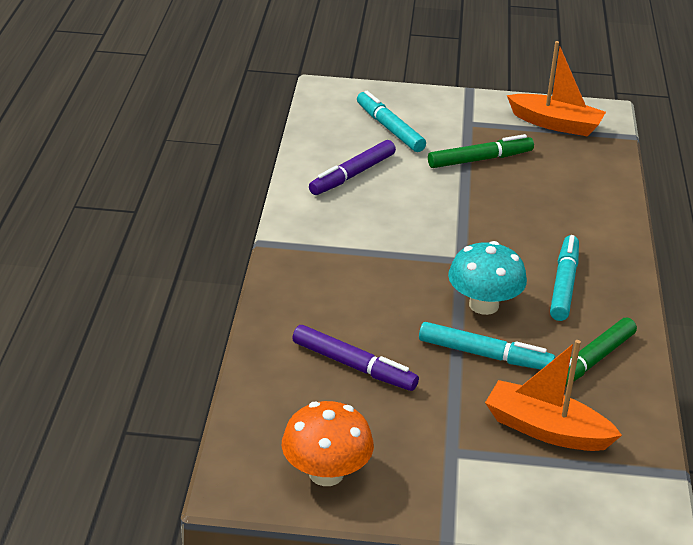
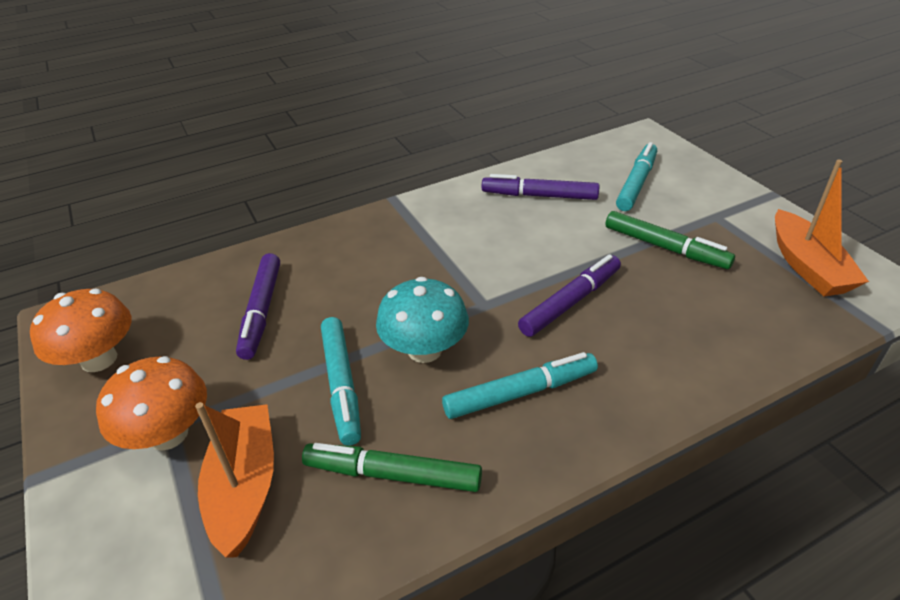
camera: 60 degrees right, 5 degrees up
none -> orange mushroom [96,356,207,451]
none -> purple marker [518,254,621,337]

